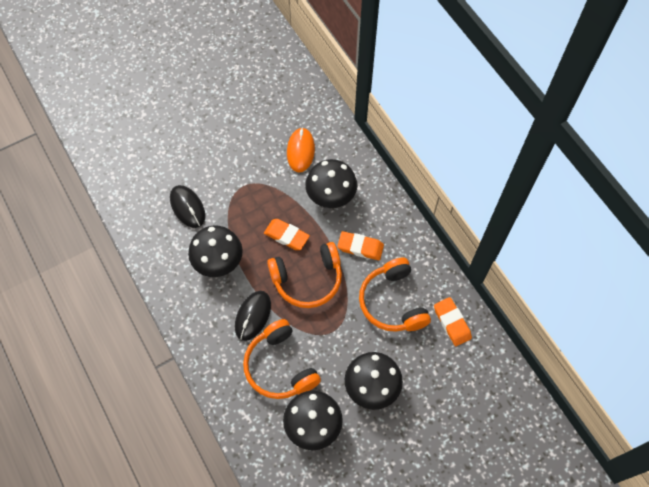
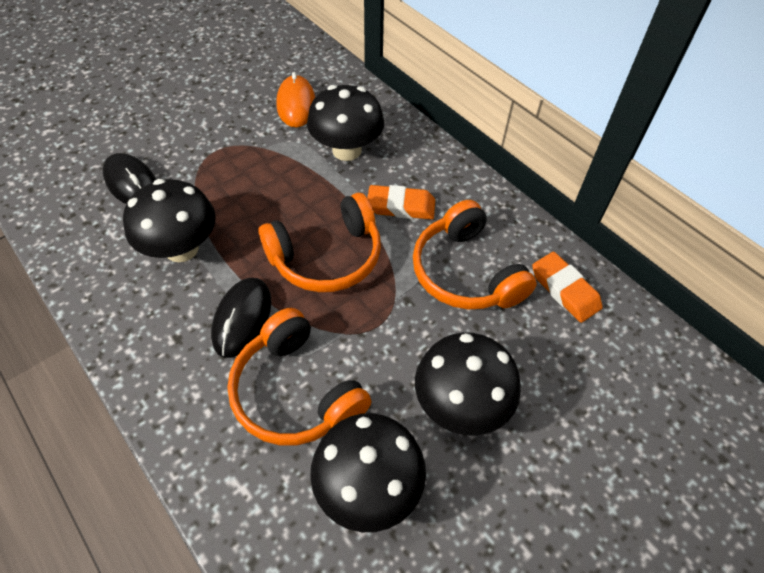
camera: 10 degrees left, 10 degrees down
orange eraser [264,219,310,250] -> none

